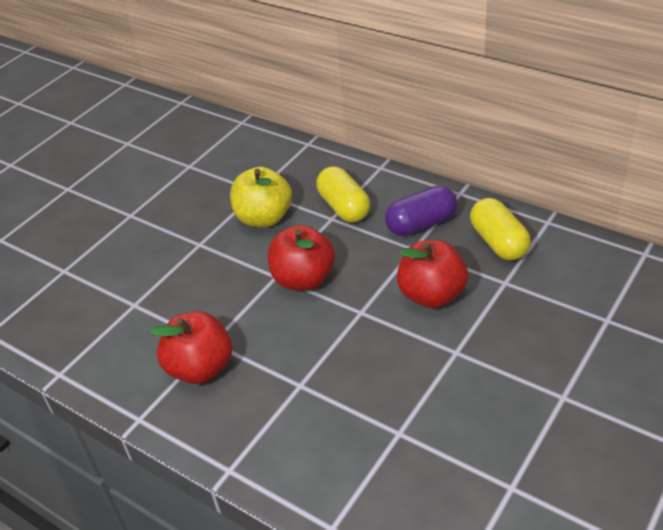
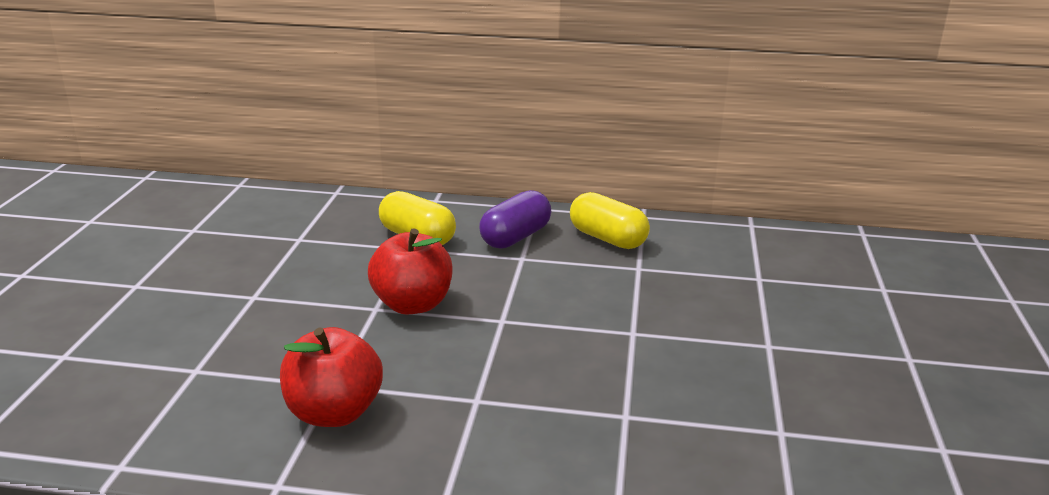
camera: 30 degrees left, 15 degrees down
yellow apple [230,167,292,227] -> none
red apple [397,240,468,308] -> none

